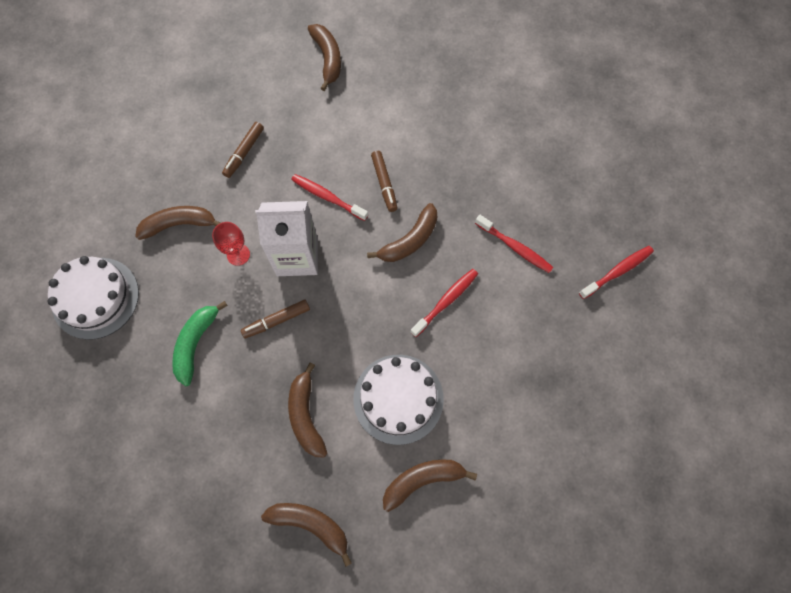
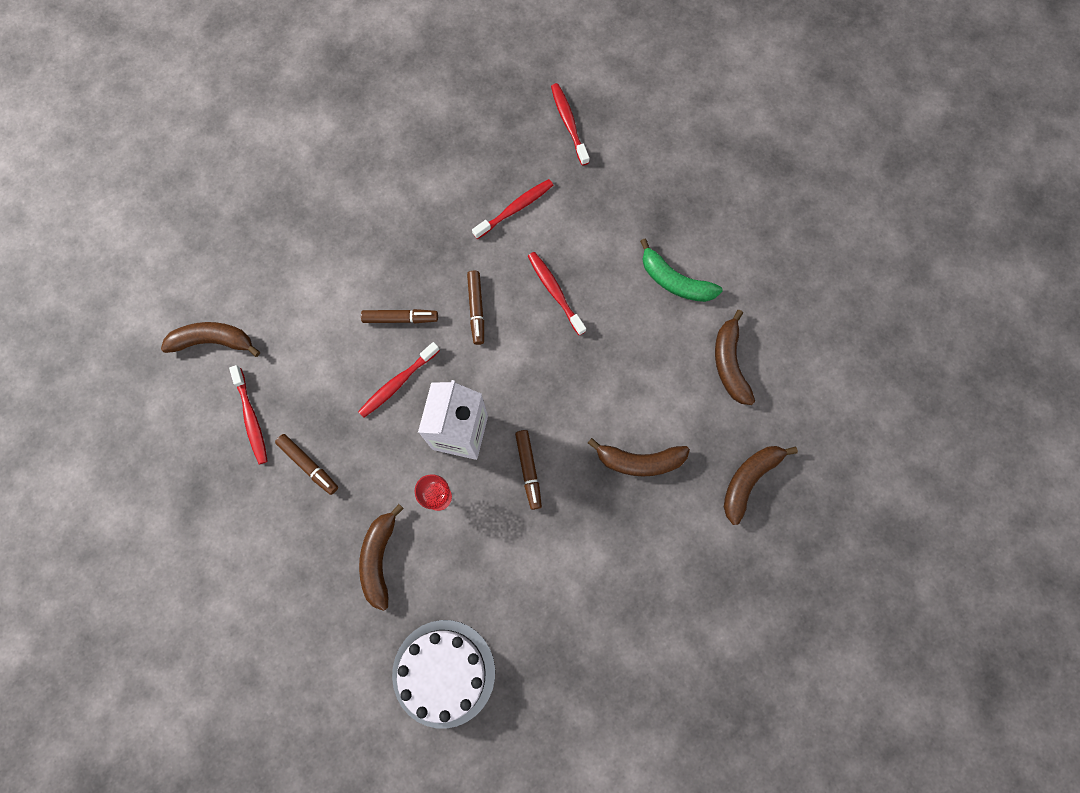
camera: 75 degrees left, 5 degrees up
green banana [172,301,228,386] -> green banana moved to [640,239,722,302]
white cake [353,355,444,445] -> none
brown banana [367,203,437,262] -> brown marker [467,271,484,345]
none -> red toothbrush [229,365,268,464]

